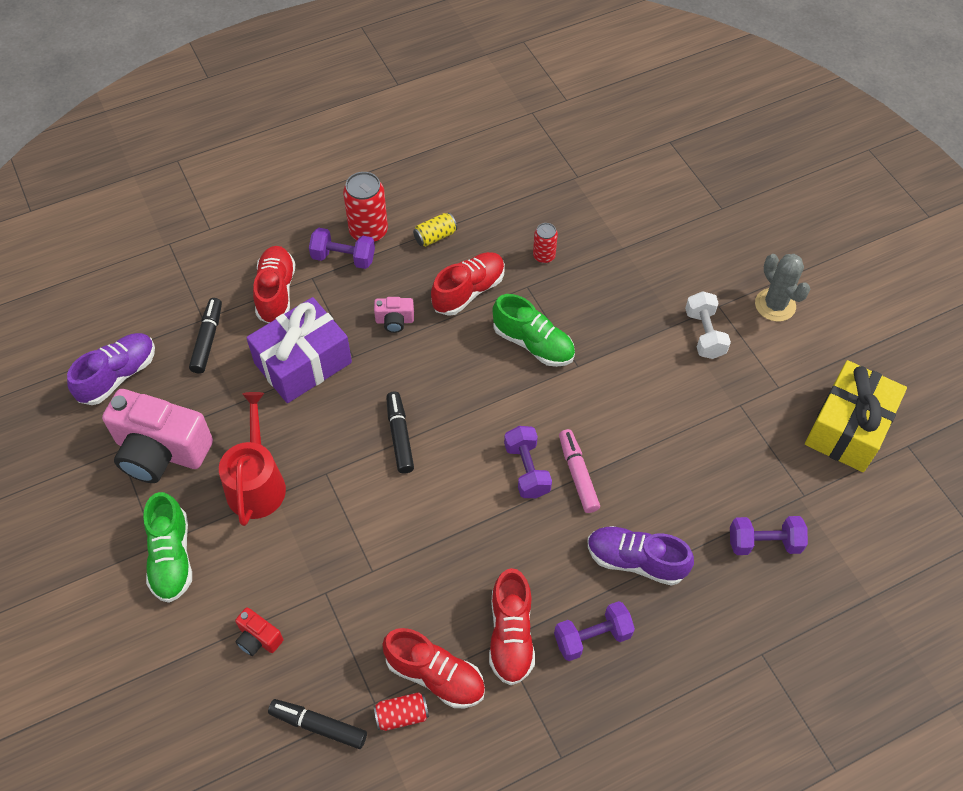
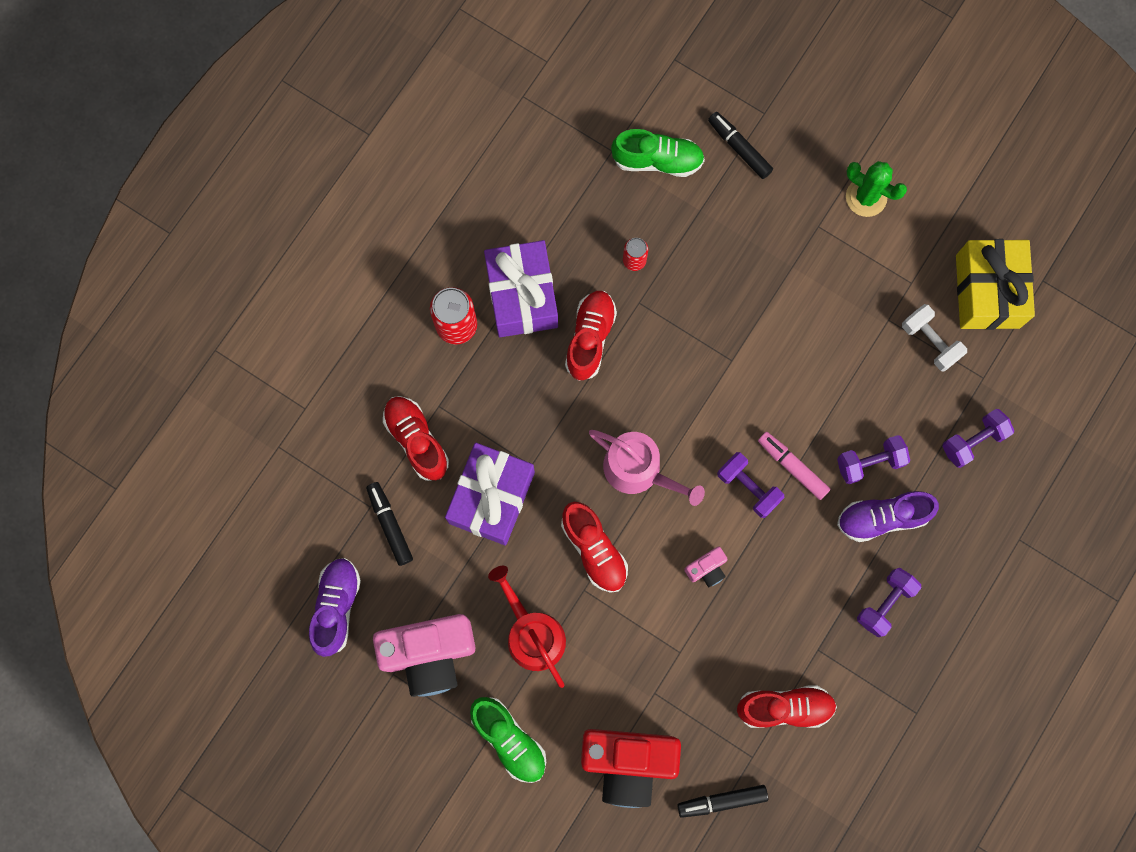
camera: 30 degrees left, 20 degrees up
red camera [235,607,283,656] -> red camera [581,729,681,808], size x2.27
purple dumbbell [309,228,375,269] -> purple dumbbell moved to [837,435,910,484]
red can [373,692,429,731] -> none
pink camera [374,297,414,333] -> pink camera moved to [684,546,728,587]
black marker [386,391,414,474] -> black marker moved to [708,112,773,179]
yellow can [413,213,457,247] -> purple gift [484,240,558,337]
red shoe [489,568,535,685] -> red shoe moved to [561,502,628,593]
green shoe [492,294,575,367] -> green shoe moved to [611,129,705,177]
white dumbbell [685,291,731,359] -> white dumbbell moved to [902,304,967,372]
grey cactus [755,254,810,322] -> green cactus [846,161,907,217]
none -> pink watering can [589,430,705,506]

